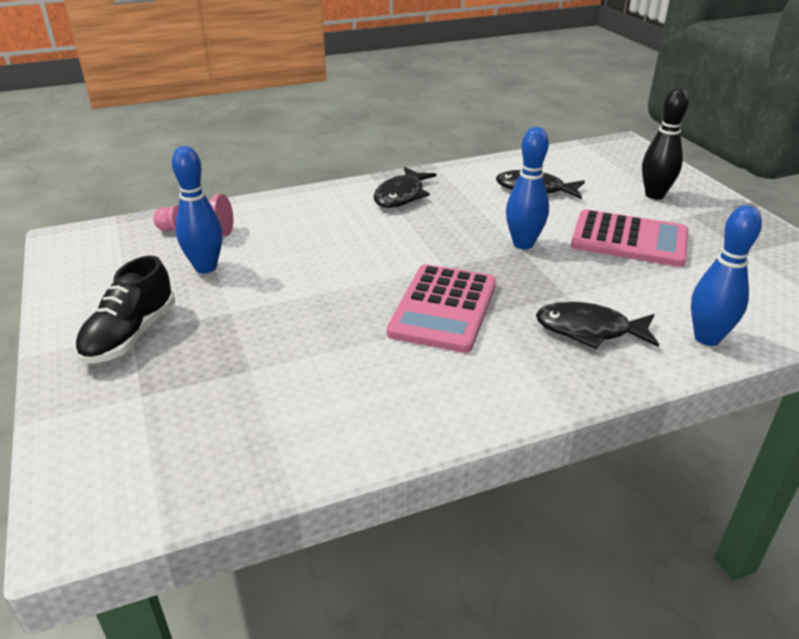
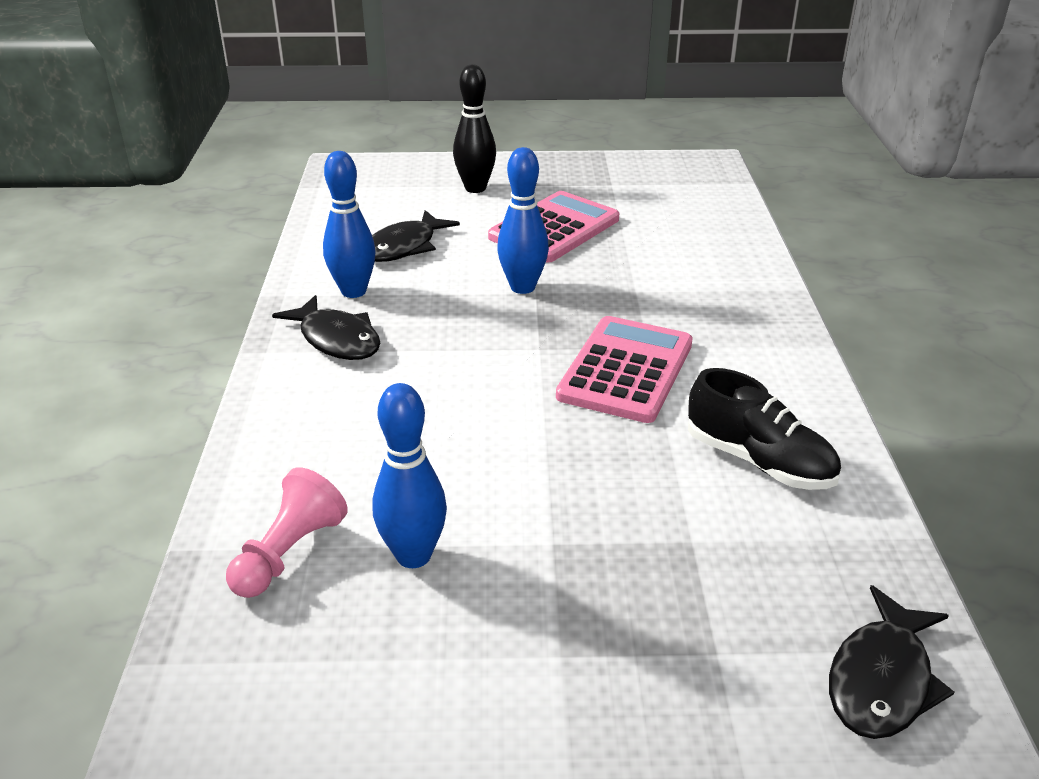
camera: 70 degrees left, 0 degrees up
black shoe [75,256,175,364] -> black shoe moved to [688,368,841,490]
pink calculator [387,264,496,353] -> pink calculator turned 105 degrees counterclockwise [556,316,693,423]
black fish [536,302,659,349] -> black fish moved to [829,585,954,739]
blue bowling pin [691,205,762,346] -> blue bowling pin moved to [323,151,376,298]

